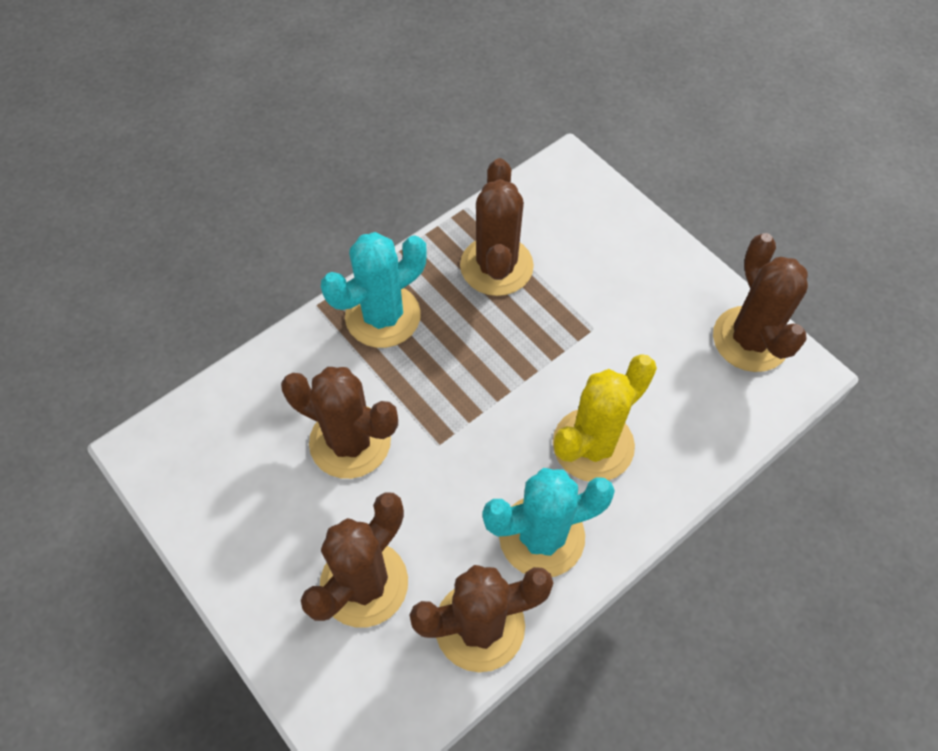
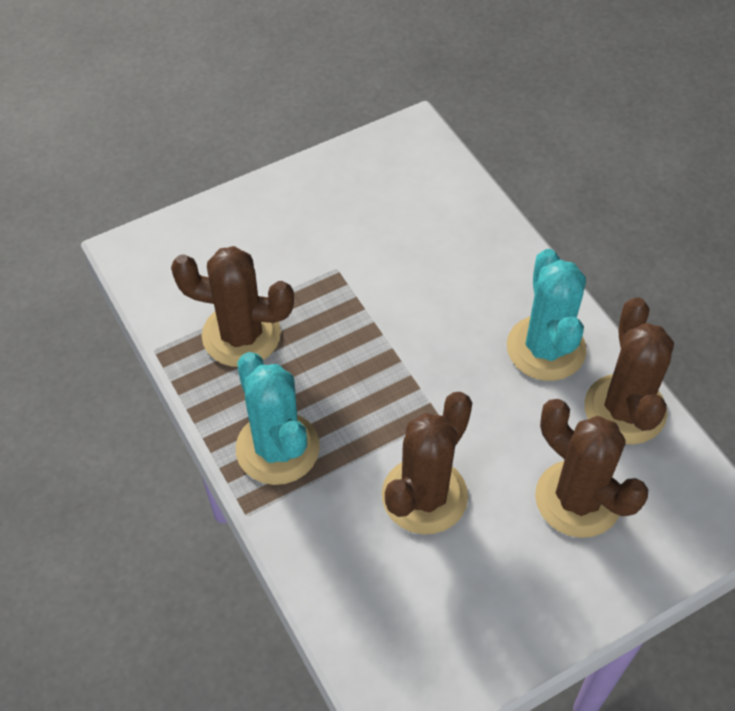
camera: 80 degrees left, 5 degrees down
yellow cactus [553,354,657,481] -> none
brown cactus [713,233,808,372] -> none

